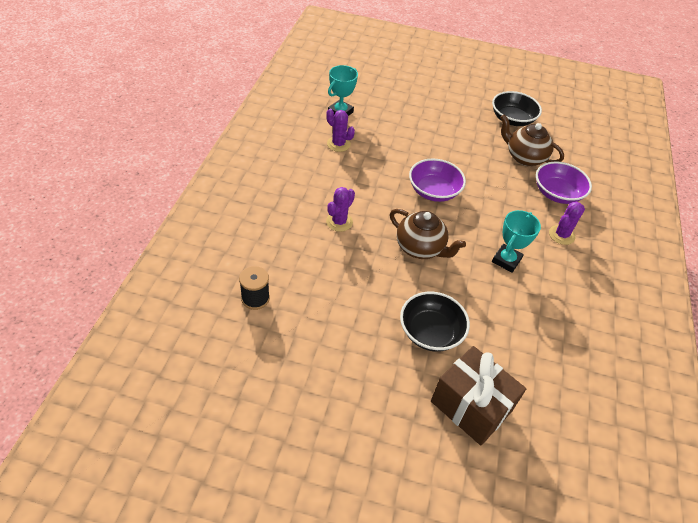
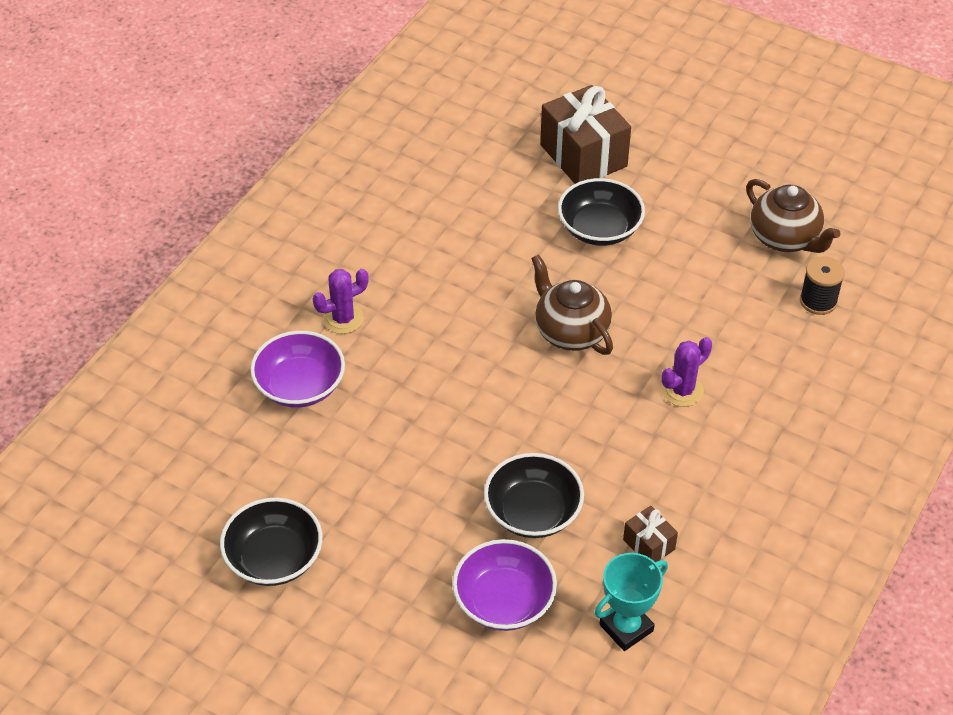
camera: 160 degrees left, 0 degrees up
purple cactus [326,108,355,152] -> brown gift [623,506,678,562]
purple bowl [409,159,466,202] -> purple bowl moved to [453,539,557,631]
turquoise trophy [492,210,541,273] -> none
brown teapot [500,114,564,166] -> brown teapot moved to [746,179,840,253]
none -> black bowl [484,453,584,538]

